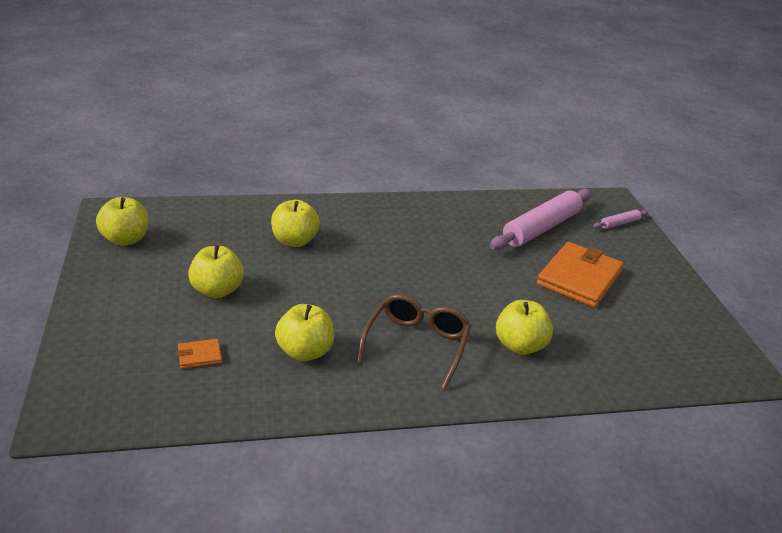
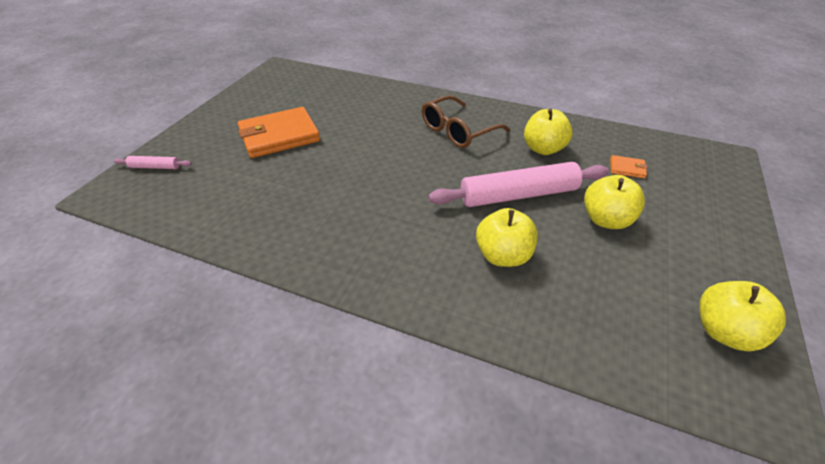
camera: 145 degrees left, 10 degrees up
pink rolling pin [490,189,592,250] -> pink rolling pin moved to [428,162,609,207]
yellow apple [496,300,553,355] -> none

